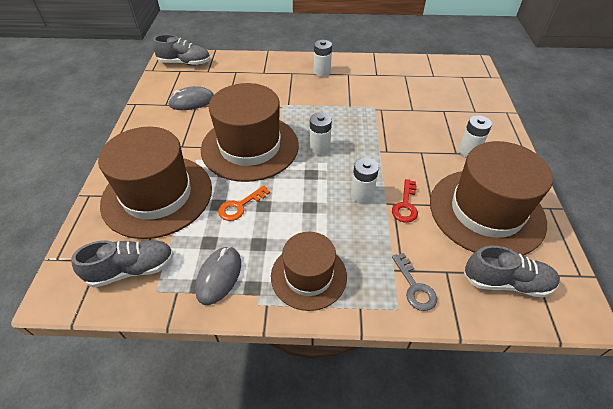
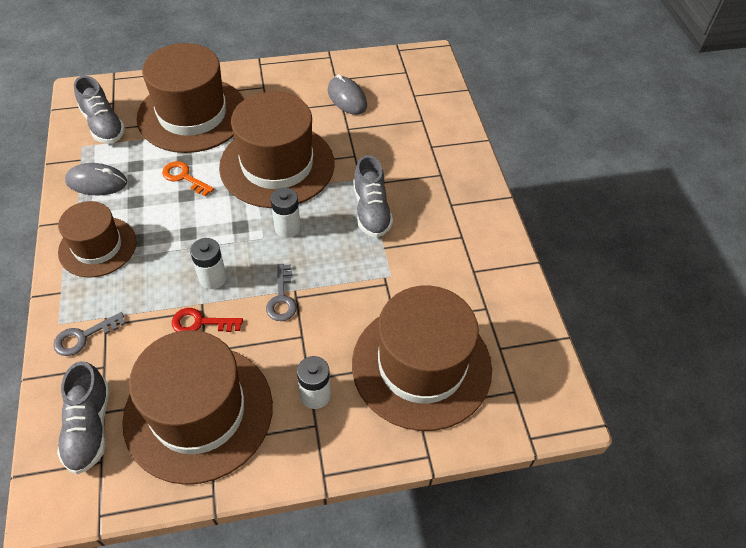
camera: 75 degrees right, 5 degrees up
grey shoe [153,34,210,66] -> grey shoe moved to [353,155,393,238]
white battery [314,40,332,77] -> none
none -> grey key [266,264,297,321]
none -> brown hat [352,286,492,431]

